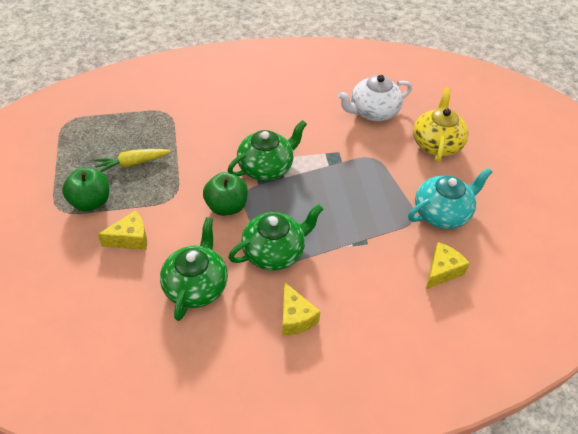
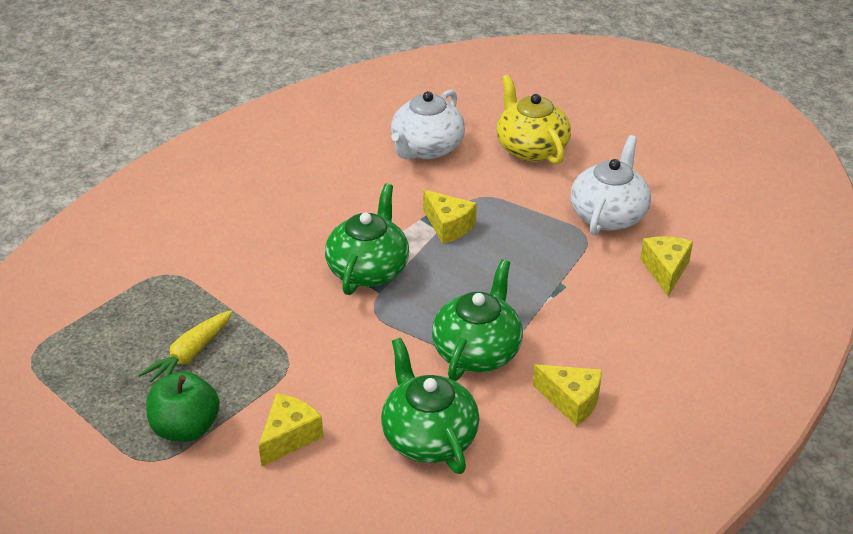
camera: 35 degrees left, 10 degrees down
green apple [203,172,248,216] -> none
turquoise teapot [408,168,493,229] -> white teapot [571,135,651,236]
none -> yellow cheese [423,190,477,244]

